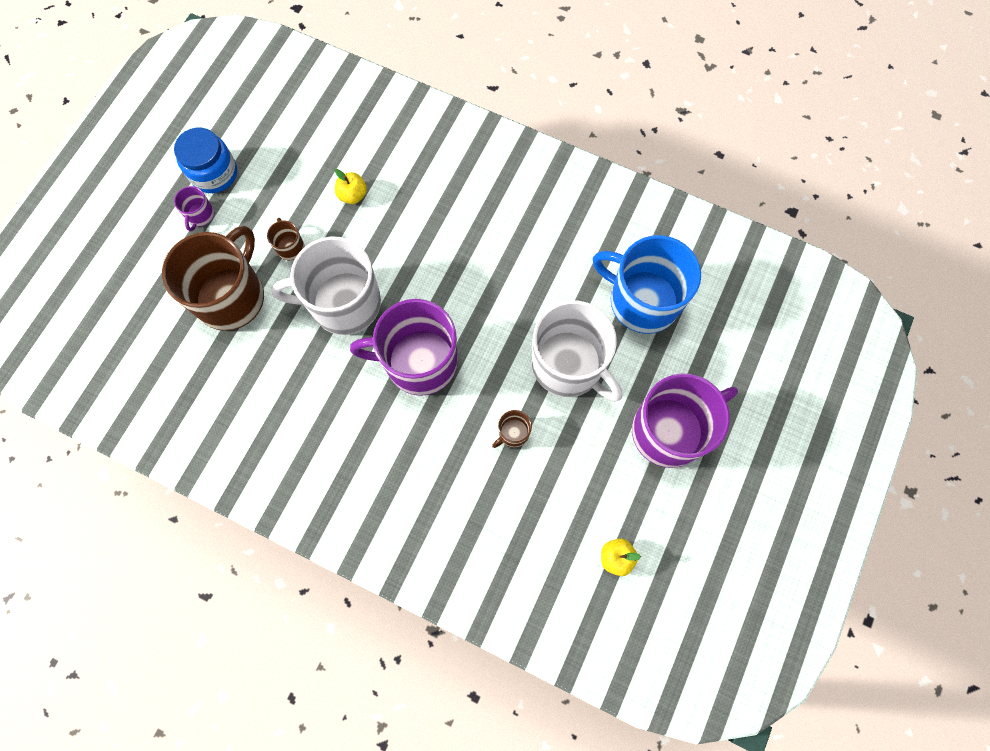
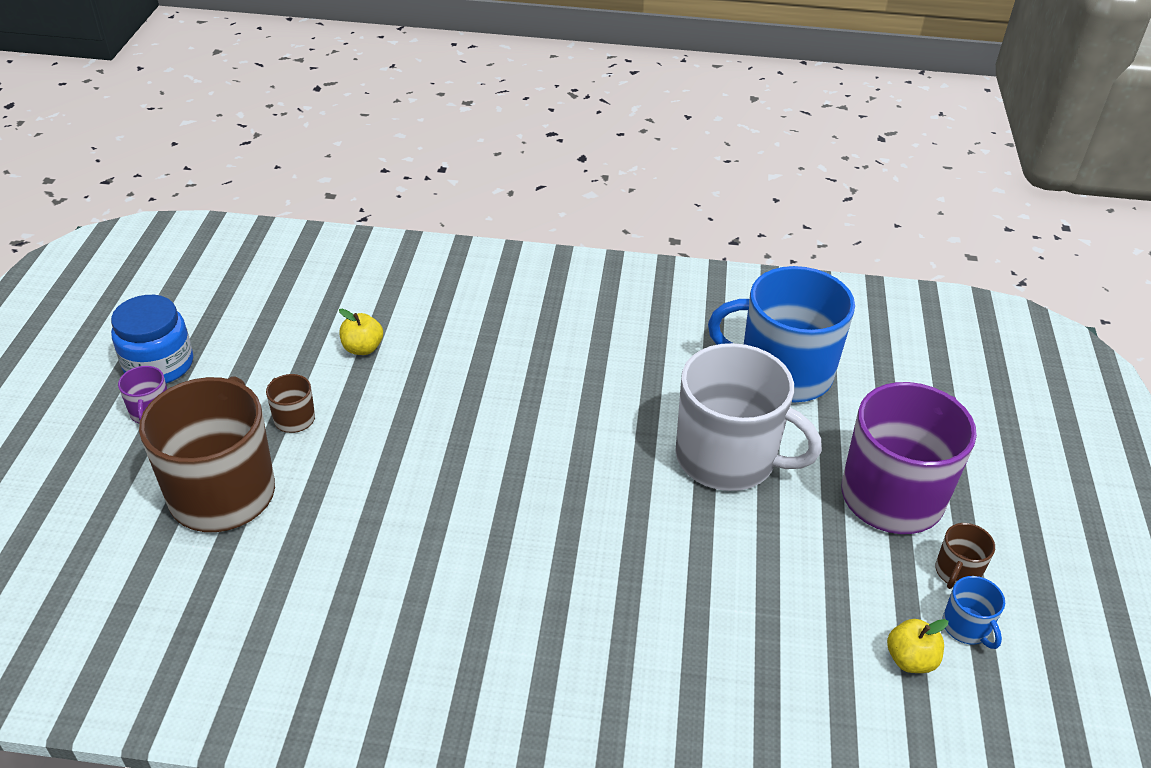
camera: 20 degrees left, 30 degrees down
white mug [271,236,381,335] -> none
purple mug [350,299,458,396] -> none
brown mug [492,410,532,448] -> brown mug moved to [935,523,995,589]
none -> blue mug [942,576,1005,649]

